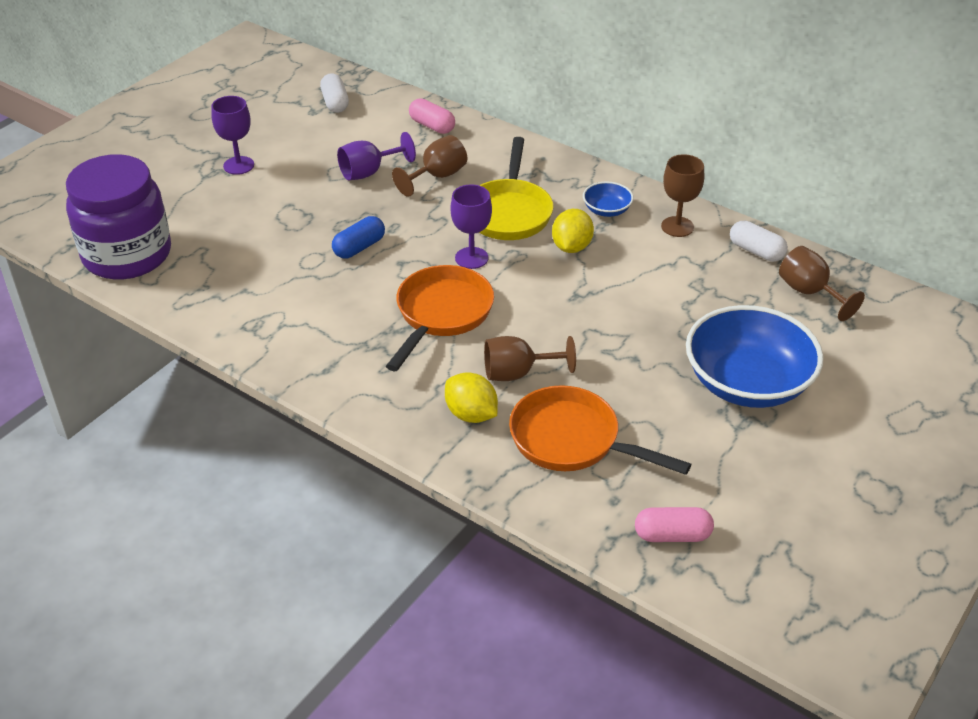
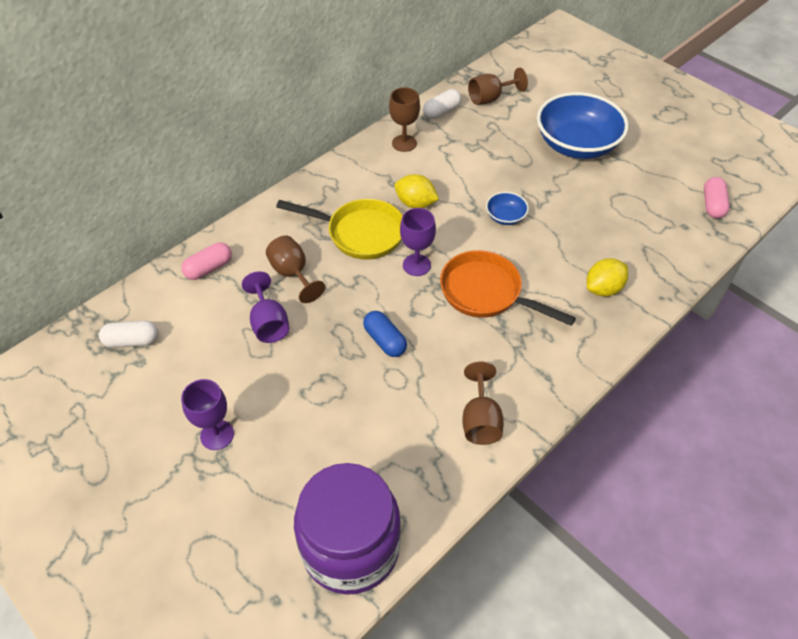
camera: 80 degrees left, 10 degrees up
brown goblet [484,336,576,381] -> brown goblet moved to [462,362,504,445]
orange pan [509,385,692,475] -> none
blue bowl [583,182,633,217] -> blue bowl moved to [486,192,529,225]

